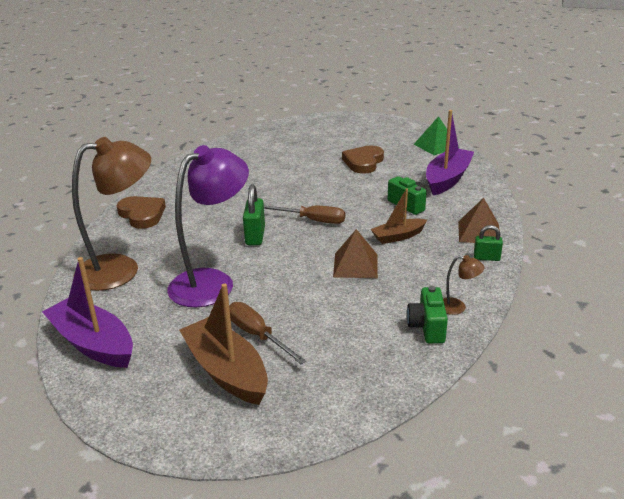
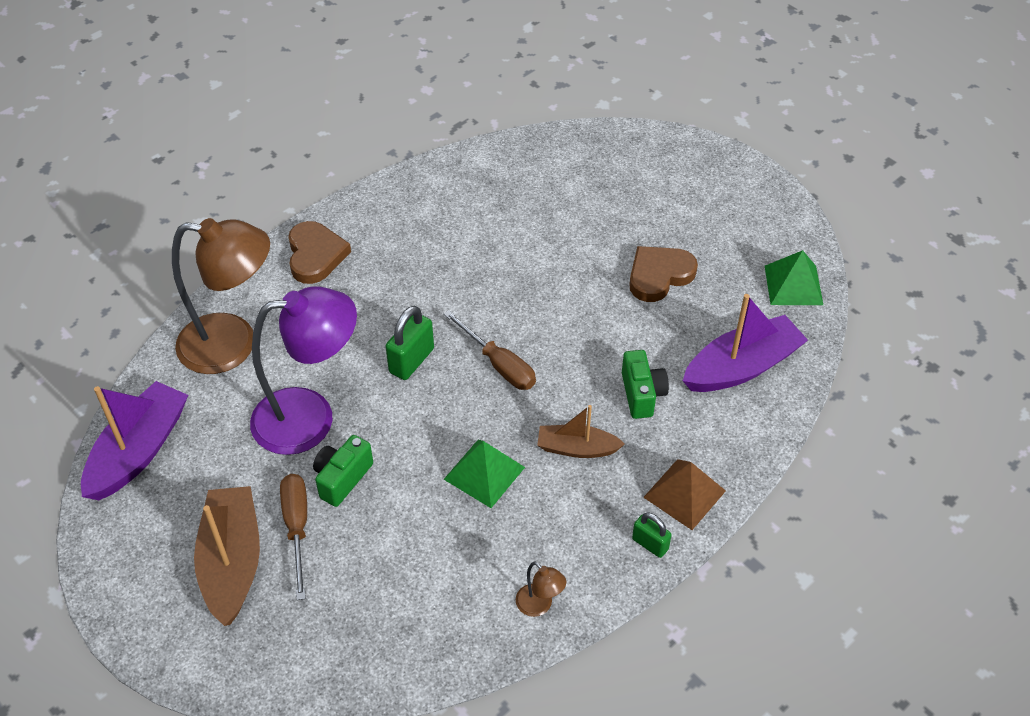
camera: 30 degrees right, 20 degrees up
purple boat [42,257,133,368] -> purple boat turned 45 degrees clockwise [81,381,188,500]
brown pyramid [333,229,378,278] -> green pyramid [444,440,525,508]
green camera [407,286,448,343] -> green camera moved to [313,435,373,507]

